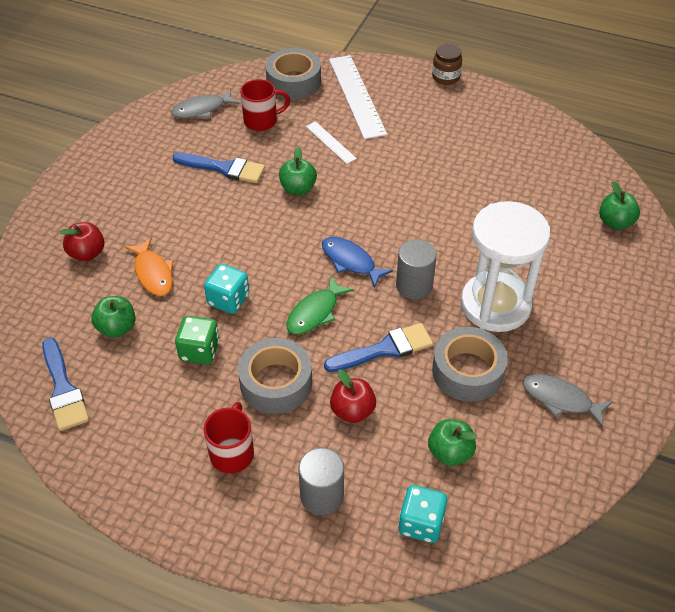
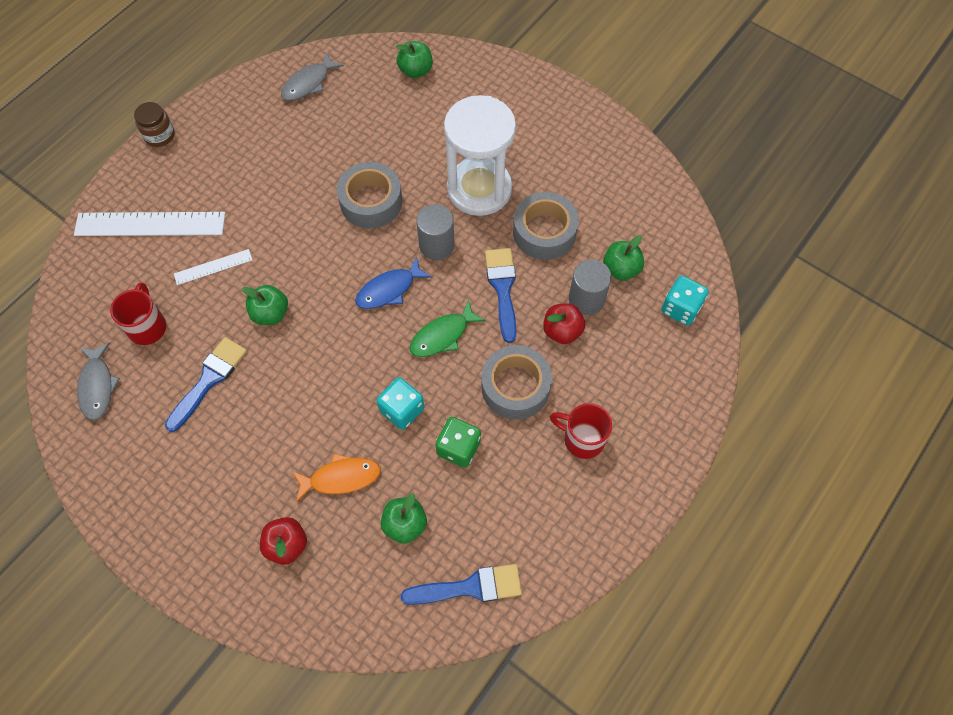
camera: 75 degrees left, 15 degrees up
grey tape [265,48,321,99] -> grey tape moved to [337,162,402,229]
green fish [286,276,353,334] -> green fish turned 90 degrees clockwise [410,300,486,357]
grey cylinder [298,448,344,515] -> grey cylinder moved to [569,259,612,315]
grey fish [523,374,612,427] -> grey fish moved to [281,53,344,101]

